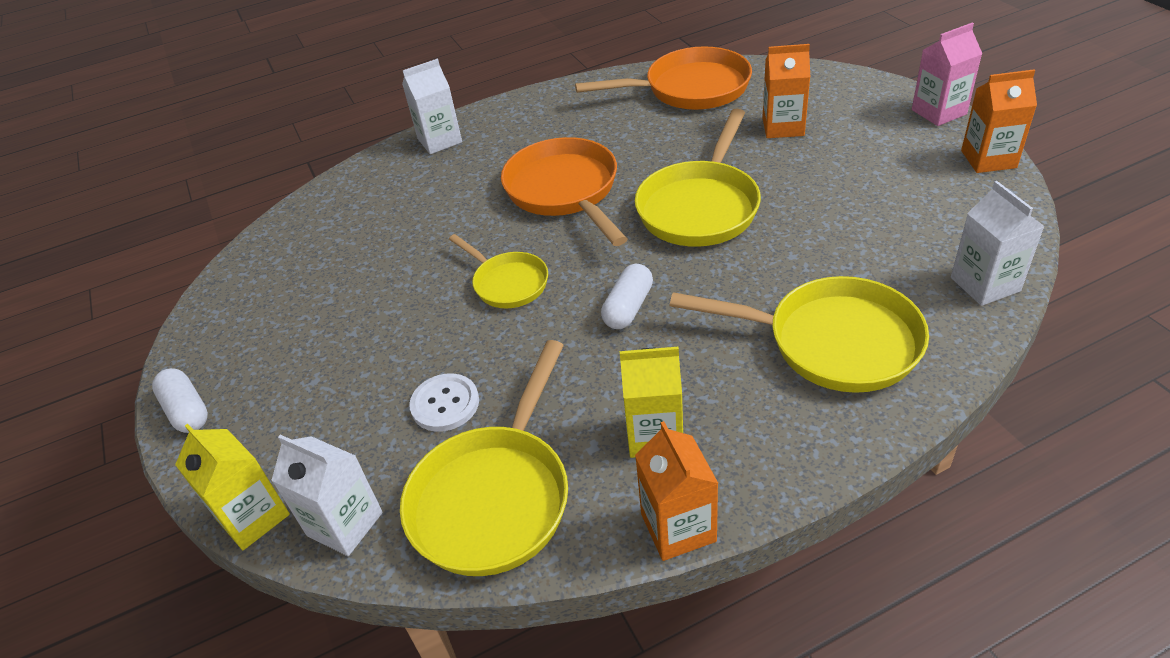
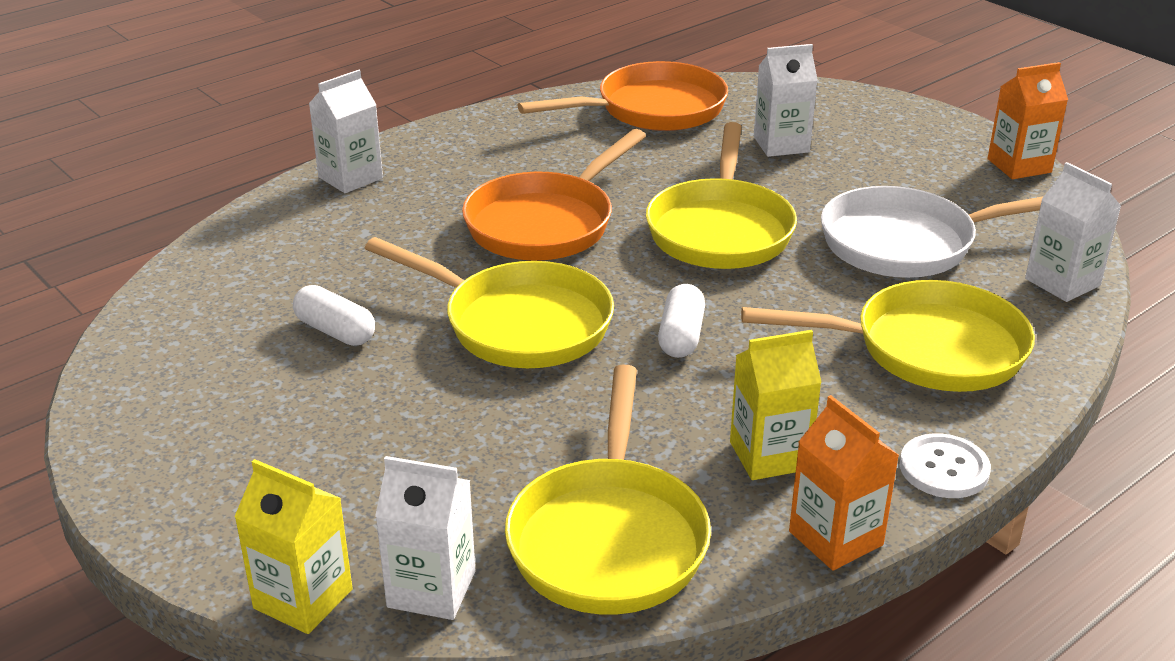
camera: 20 degrees left, 10 degrees down
white capsule [152,368,208,433] -> white capsule moved to [293,285,375,346]
white button [409,373,479,432] -> white button moved to [900,433,991,498]
yellow pan [449,234,548,308] -> yellow pan [365,237,614,368], size x1.72
orange pan [501,137,627,246] -> orange pan turned 105 degrees counterclockwise [462,129,646,261]
orange carton [762,44,810,138] -> white carton [754,44,818,157]
pink carton [912,23,982,126] -> none
none -> white pan [821,186,1044,278]

